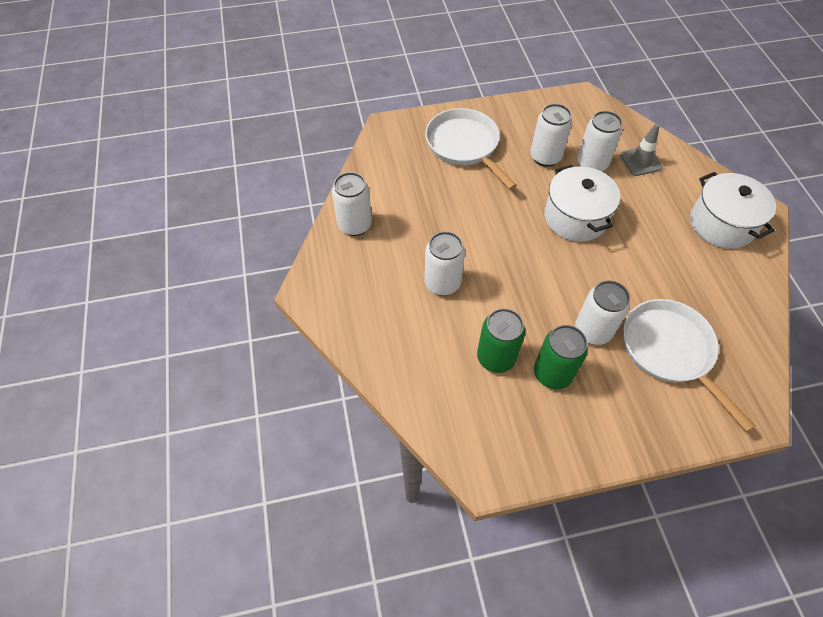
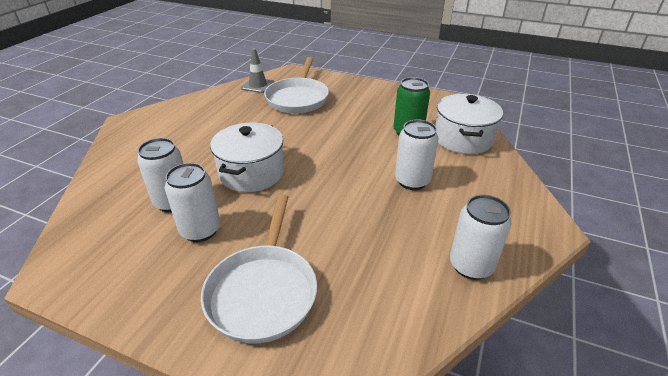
camera: 145 degrees left, 20 degrees down
green can [534,325,588,389] -> none
white can [575,281,630,345] -> none
grey traffic cone [620,124,663,176] -> grey traffic cone moved to [241,48,274,93]
white pot [690,172,776,249] -> white pot moved to [435,94,503,154]

